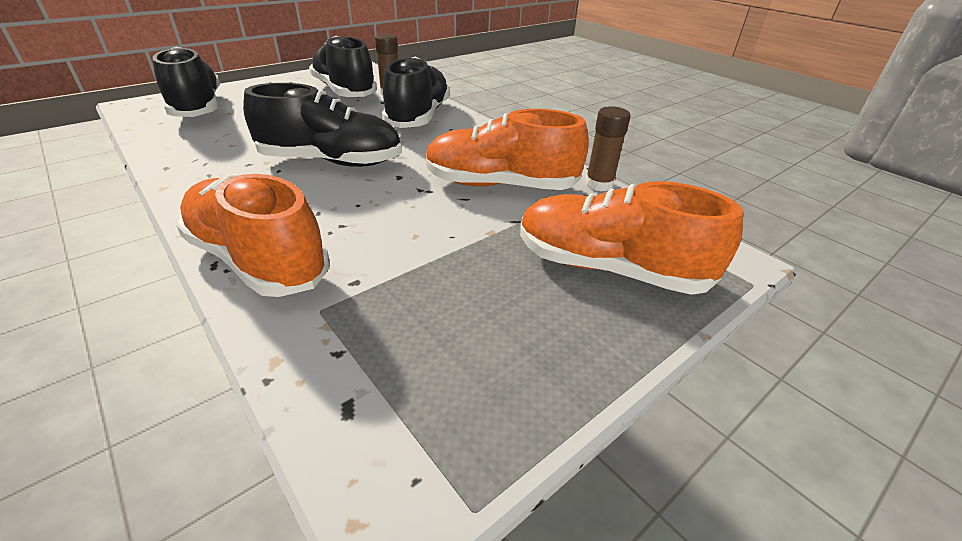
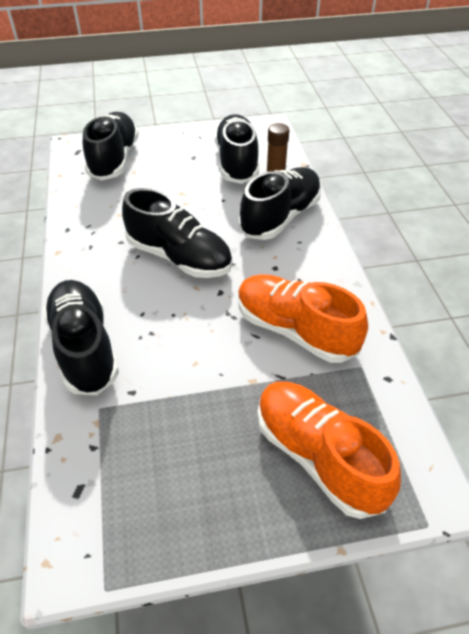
camera: 30 degrees right, 10 degrees up
orange shoe [176,174,329,297] -> black shoe [43,280,119,395]
brown glue stick [585,106,631,192] -> none

